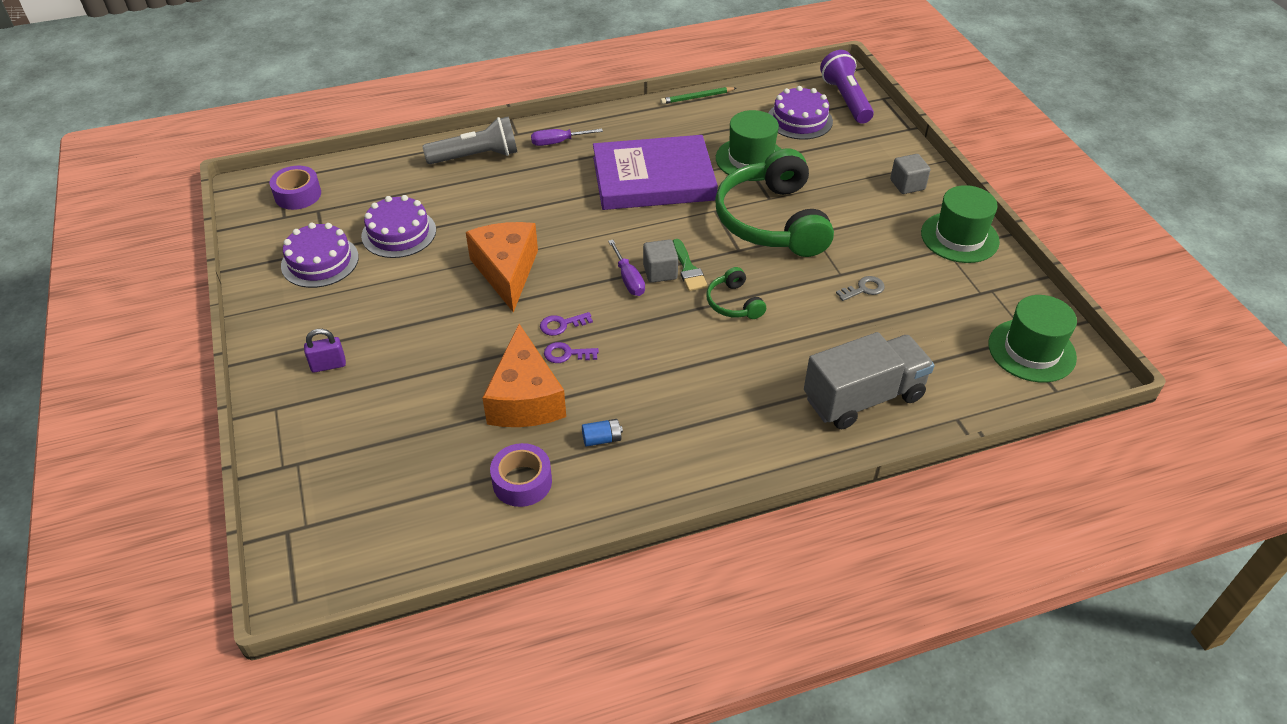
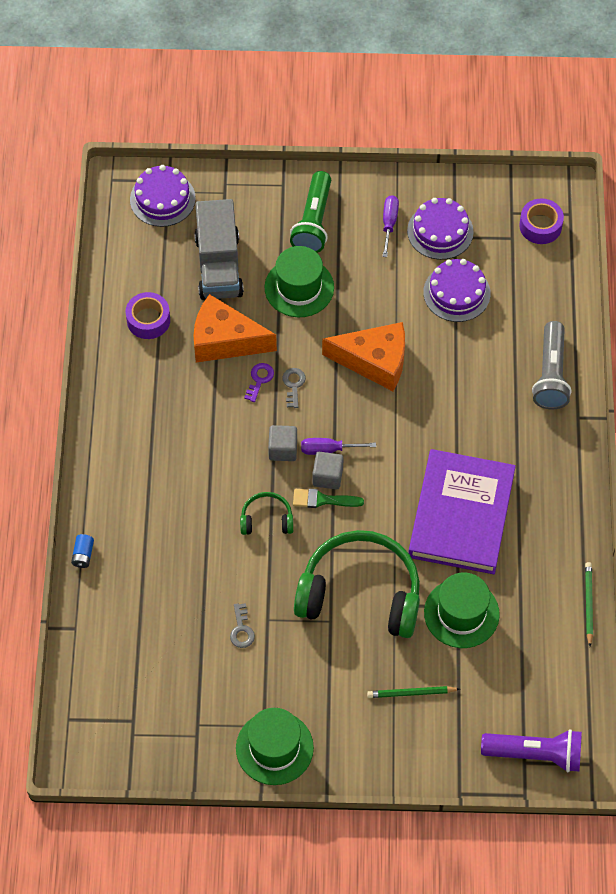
camera: 110 degrees right, 15 degrees up
purple padlock [304,329,346,373] -> green flashlight [290,171,331,253]
purple screwdriver [531,129,603,146] -> purple screwdriver moved to [382,195,399,257]
purple key [540,312,593,336] -> grey key [282,368,306,408]
blue battery [582,419,623,447] -> blue battery moved to [71,534,94,568]
purple cake [768,86,833,140] -> purple cake moved to [130,165,196,227]
grey truck [804,332,935,429] -> grey truck moved to [194,199,244,300]
grey cube [890,154,930,194] -> grey cube moved to [268,425,297,461]
green hat [988,295,1077,382] -> green hat moved to [265,246,334,317]
none -> green pencil [367,686,460,698]

